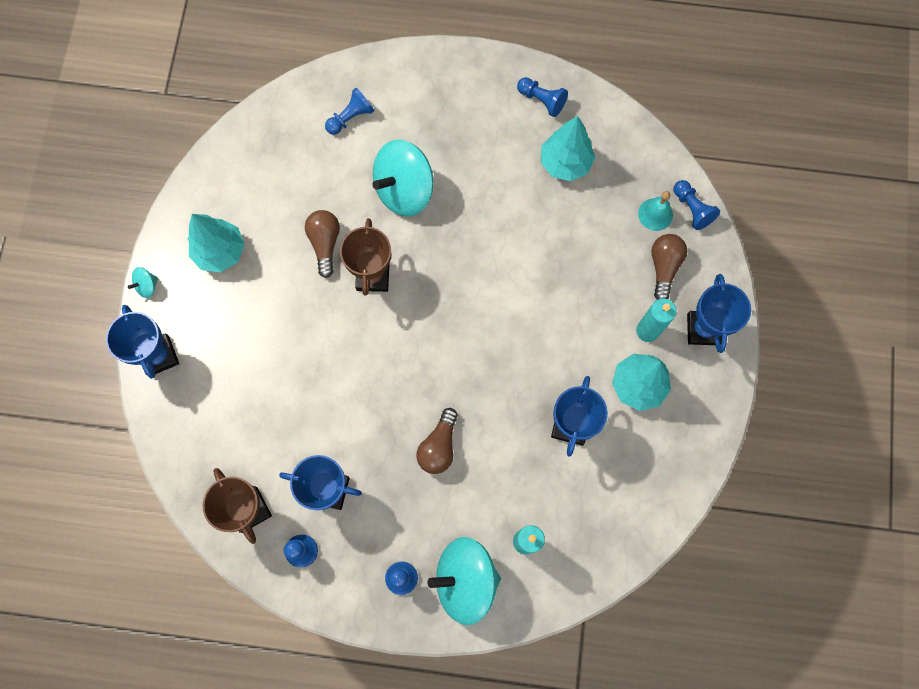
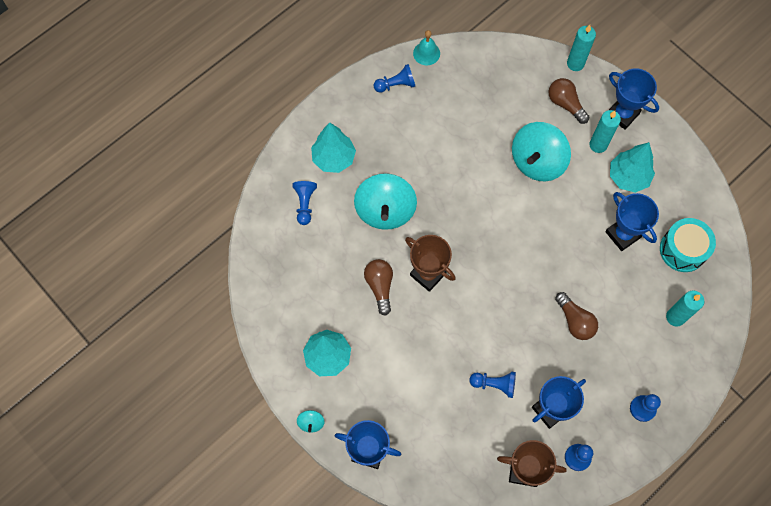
camera: 50 degrees left, 5 degrees down
brown light bulb [305,210,340,278] -> brown light bulb turned 45 degrees clockwise [364,259,393,316]
turquoise spinning top [428,537,501,625] -> turquoise spinning top moved to [512,122,571,181]
turquoise tree [541,116,595,181] -> turquoise tree moved to [311,122,356,173]
turquoise bell [638,191,673,231] -> turquoise bell moved to [413,30,440,65]
blue pawn [674,180,720,230] -> blue pawn moved to [469,371,516,398]
none -> turquoise candle [567,25,596,71]
none -> turquoise drum [660,218,716,272]

